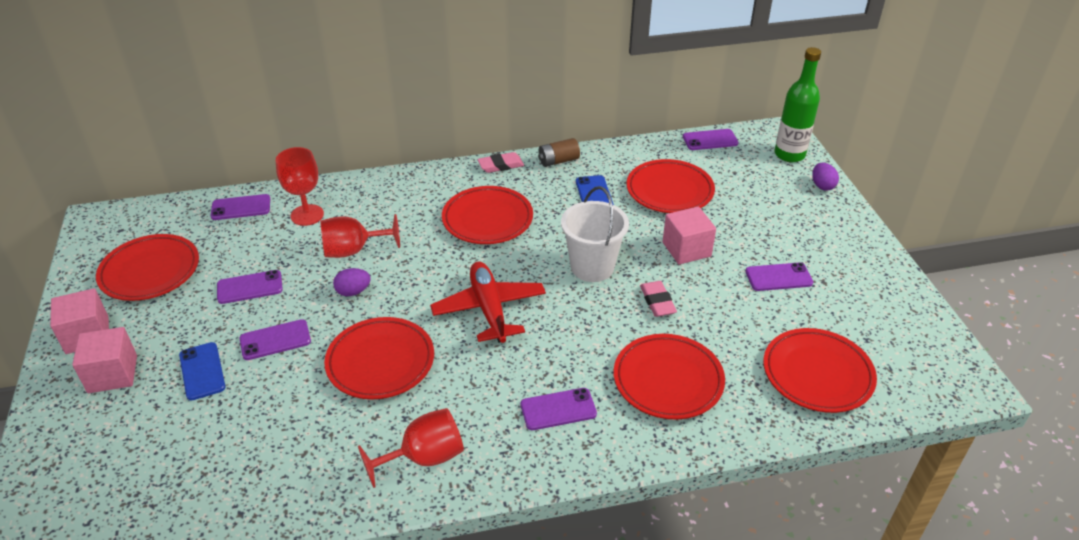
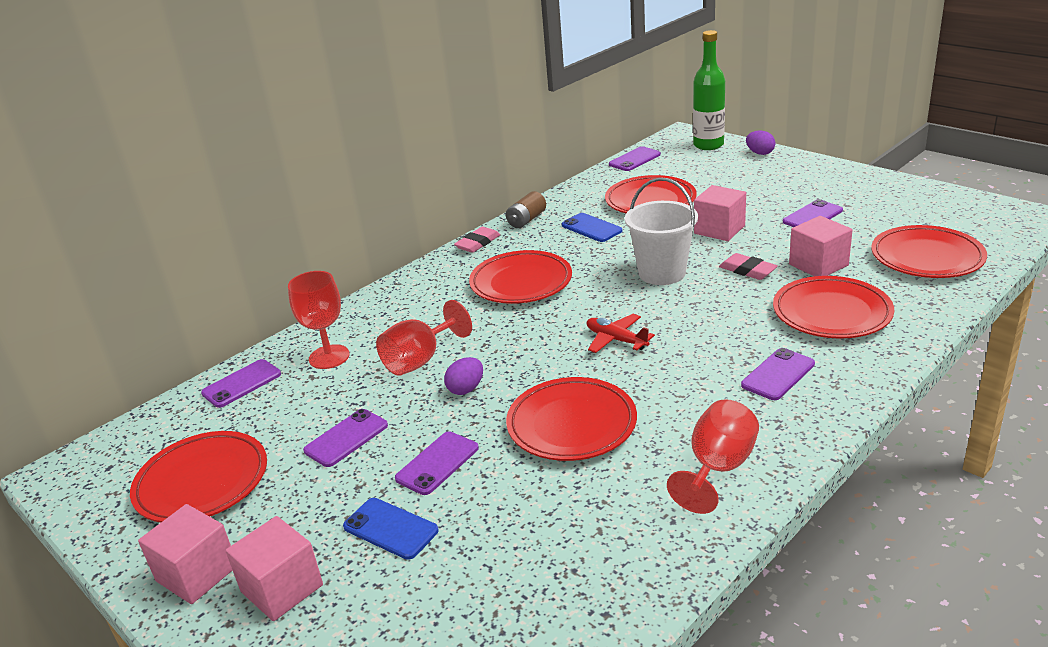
camera: 30 degrees left, 10 degrees down
red plane [430,262,546,343] -> red plane [587,314,655,353], size x0.59
none -> pink cube [789,216,853,276]

